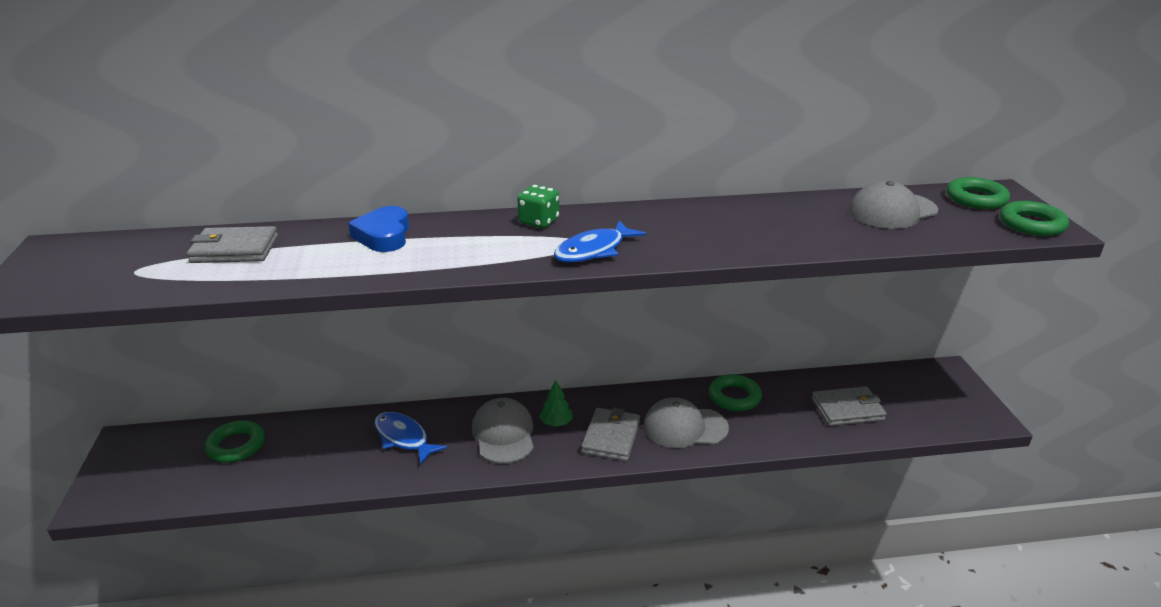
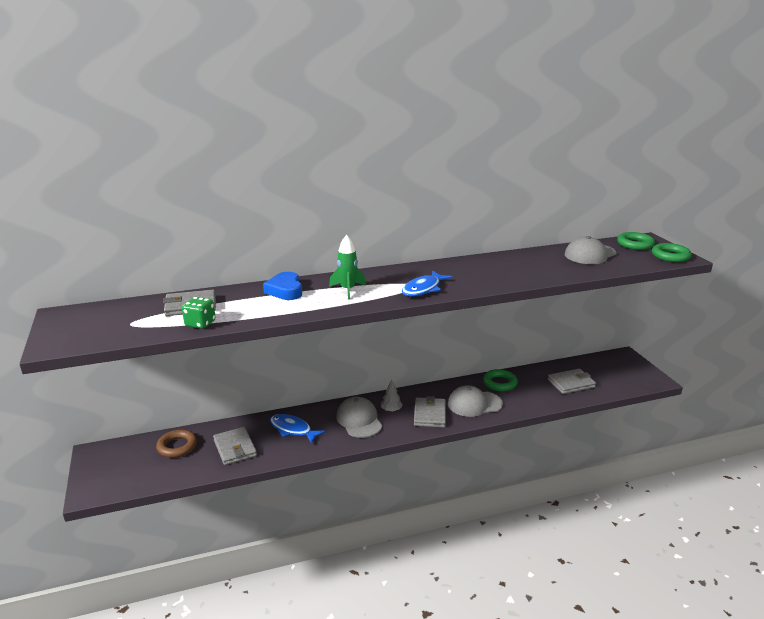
camera: 10 degrees left, 5 degrees down
green ring [205,420,265,463] -> brown ring [156,429,197,458]
green dice [517,185,559,228] -> green dice moved to [182,297,216,329]
green tree [539,379,573,427] -> grey tree [381,380,403,412]
none -> grey wallet [213,427,257,465]
none -> green rocket [329,235,366,299]

